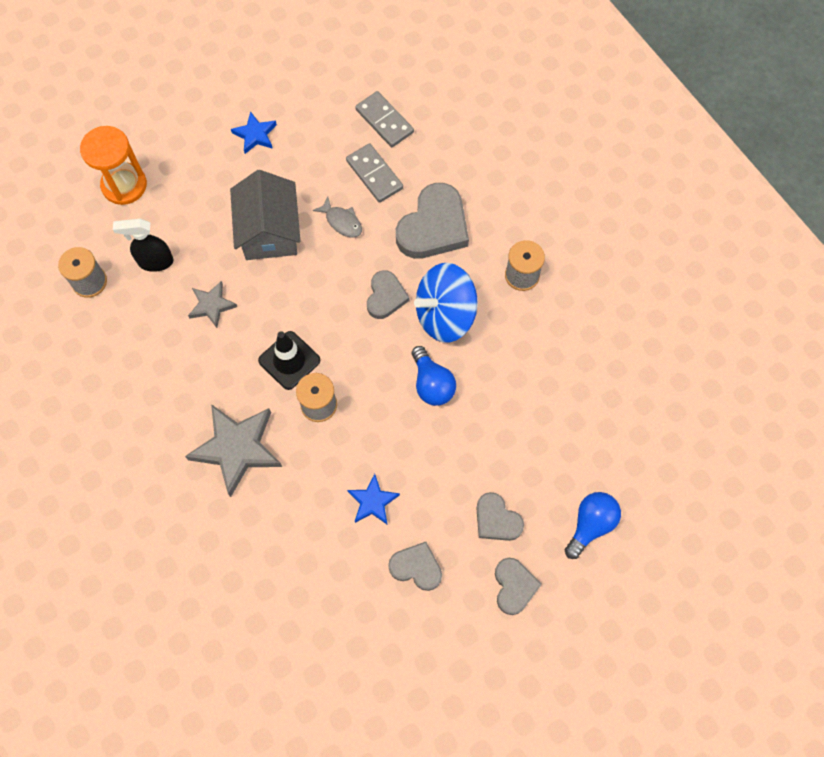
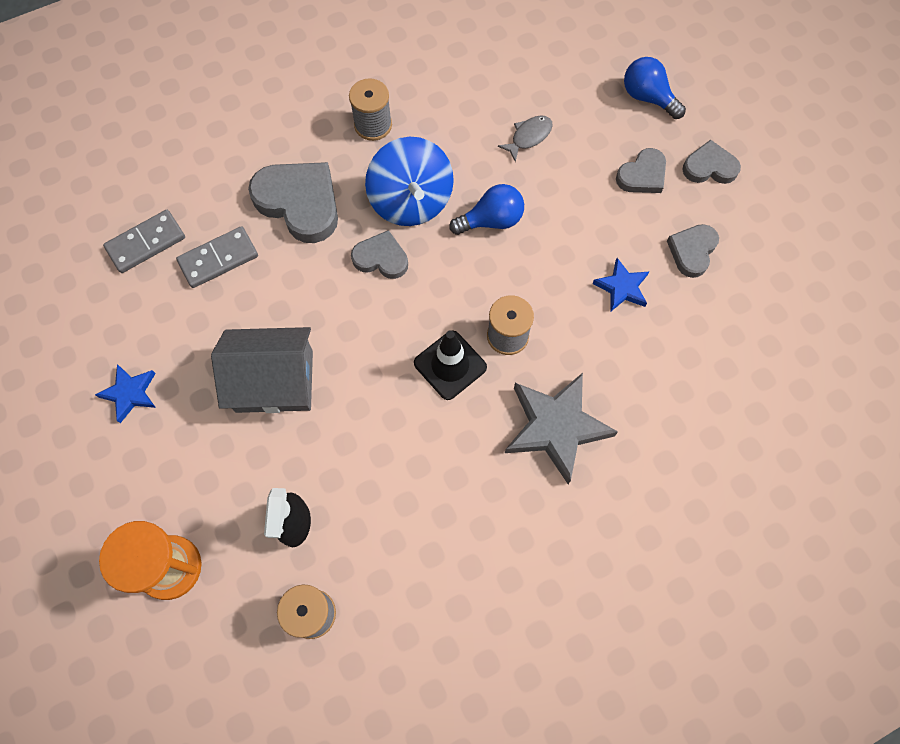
camera: 85 degrees left, 0 degrees up
grey star [188,281,237,328] -> none
grey fish [313,197,362,238] -> grey fish moved to [498,115,553,162]

